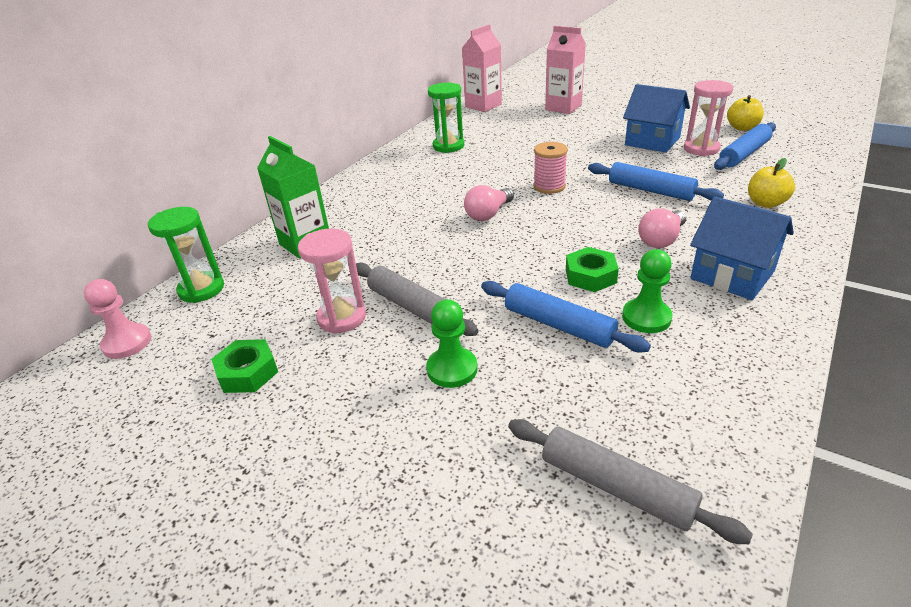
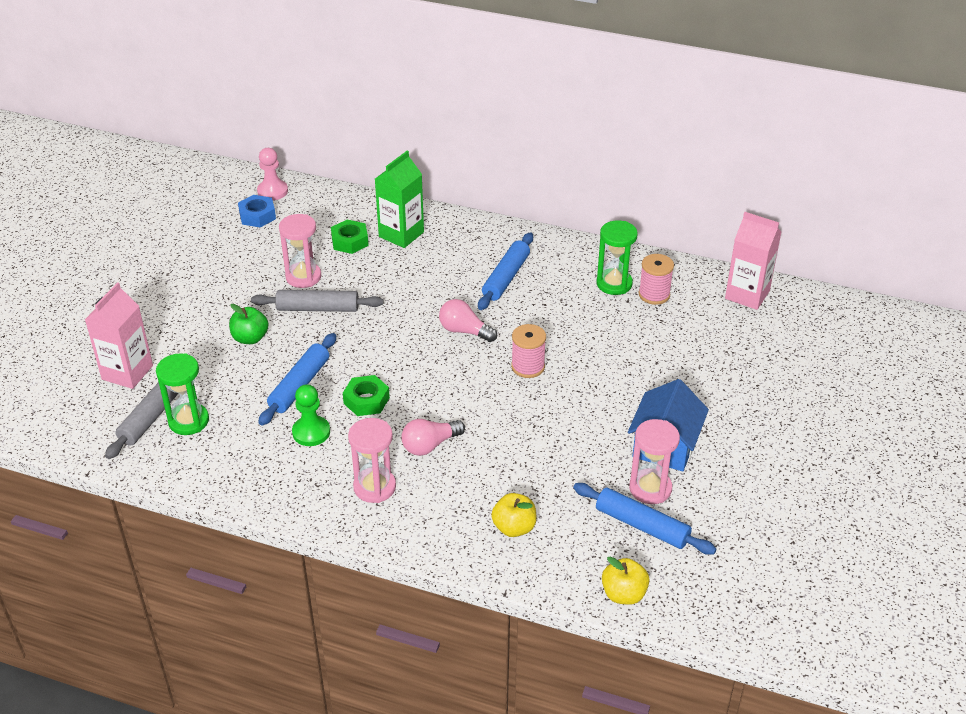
camera: 75 degrees right, 5 degrees up
green hourglass [148,207,224,303] -> green hourglass moved to [156,353,209,435]
green nut [211,339,278,393] -> green nut moved to [331,219,369,254]
grey rolling pin [356,262,478,336] -> grey rolling pin turned 60 degrees clockwise [251,290,383,312]
green pawn [426,299,478,388] -> green apple [229,304,268,344]
pink carton [545,26,586,114] -> pink carton moved to [85,282,153,389]
blue rolling pin [588,162,724,201] -> blue rolling pin moved to [478,233,533,310]
pink light bulb [638,208,686,248] -> pink light bulb turned 60 degrees counterclockwise [401,419,465,456]
blue house [690,196,794,300] -> pink hourglass [348,418,396,503]
yellow apple [727,95,764,131] -> yellow apple moved to [602,557,650,605]
none -> blue nut [238,195,276,228]
none -> pink spool [639,254,674,305]

